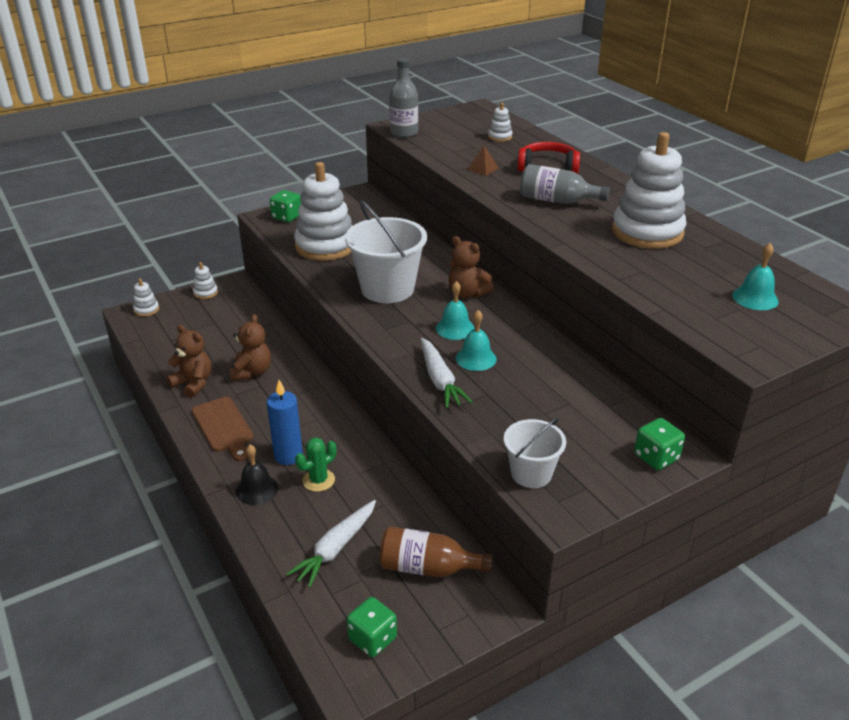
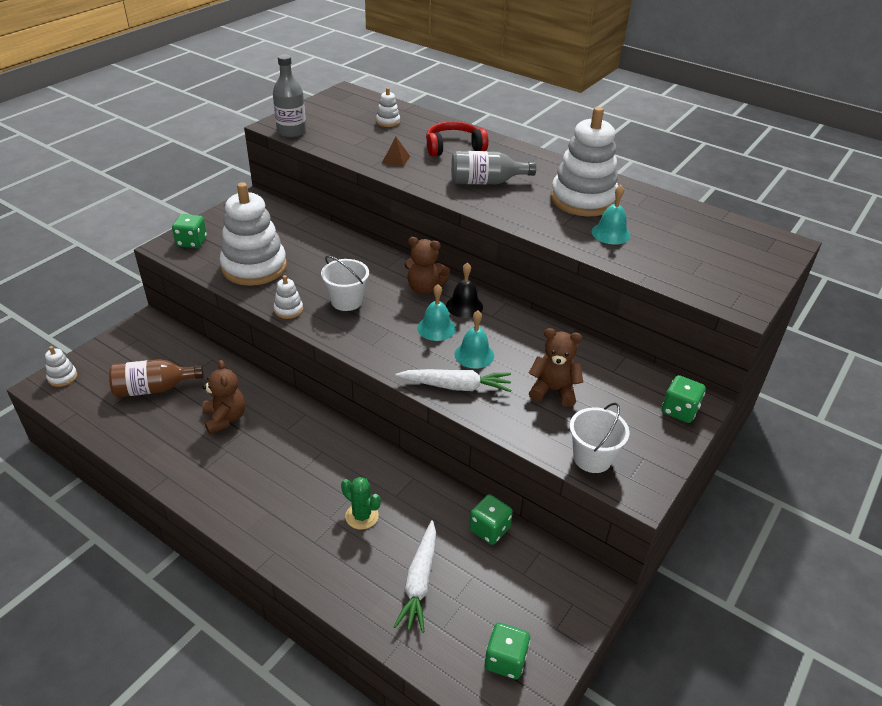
camera: 25 degrees left, 5 degrees up
brown teddy bear [167,325,211,398] -> brown teddy bear moved to [529,328,583,407]
brown cutting board [192,397,254,461] -> none
white stacking toy [193,262,218,299] -> white stacking toy moved to [274,275,303,319]
black bell [236,445,278,505] -> black bell moved to [446,263,483,318]
blue candle [267,380,303,465] -> none
green cactus [295,437,336,492] -> green cactus turned 75 degrees counterclockwise [341,477,381,530]
white bucket [345,200,427,303] -> white bucket [321,256,369,311], size x0.58
brown bottle [379,526,493,577] -> brown bottle moved to [109,359,204,397]
white carrot [421,338,472,408] -> white carrot turned 45 degrees counterclockwise [395,369,511,392]
turquoise bell [732,243,779,310] -> turquoise bell moved to [592,185,630,245]
none -> green dice [469,494,513,545]

